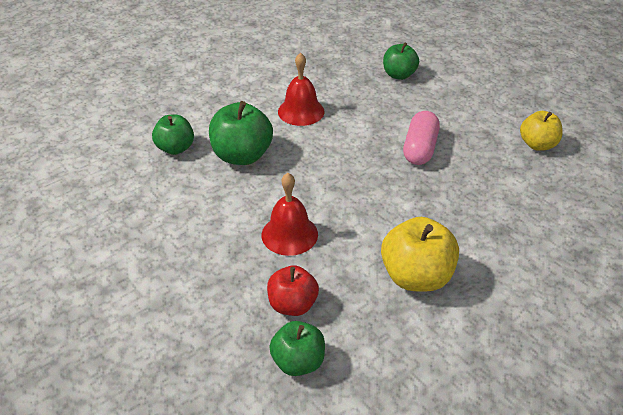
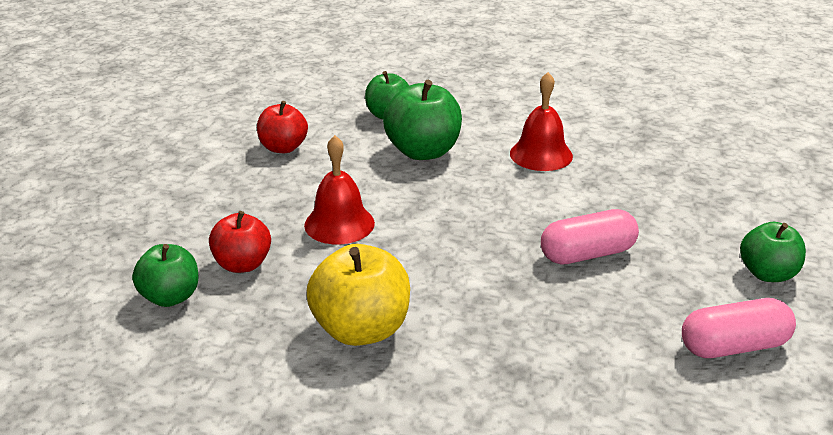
camera: 55 degrees right, 10 degrees down
green apple [383,42,419,80] -> green apple moved to [740,222,806,282]
yellow apple [520,111,563,151] -> pink capsule [682,298,796,358]
none -> red apple [257,101,308,153]

